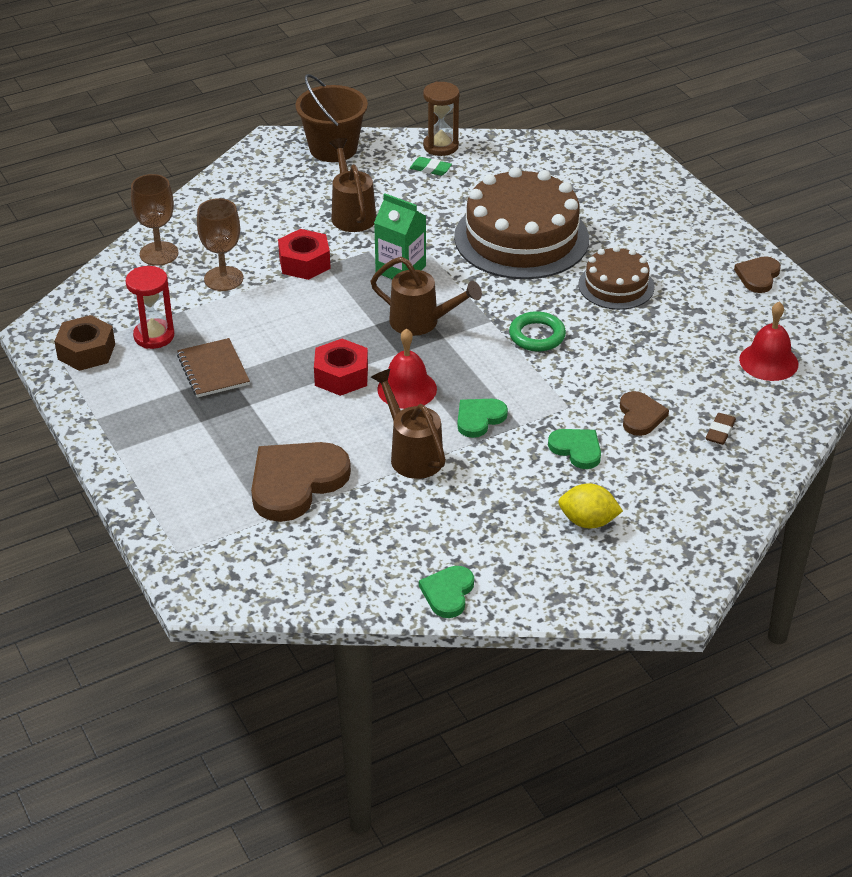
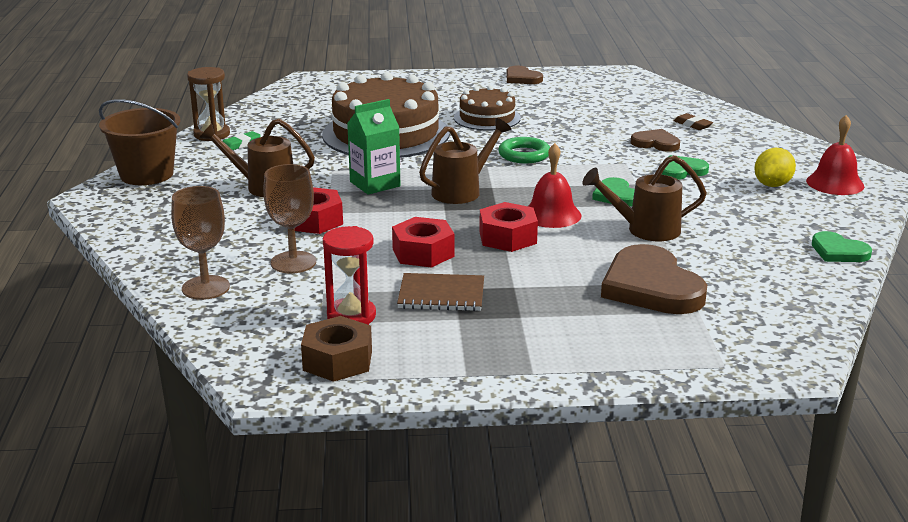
camera: 65 degrees left, 15 degrees down
red bell [739,302,798,381] -> red bell moved to [806,115,864,195]
none -> red nut [392,217,454,268]

